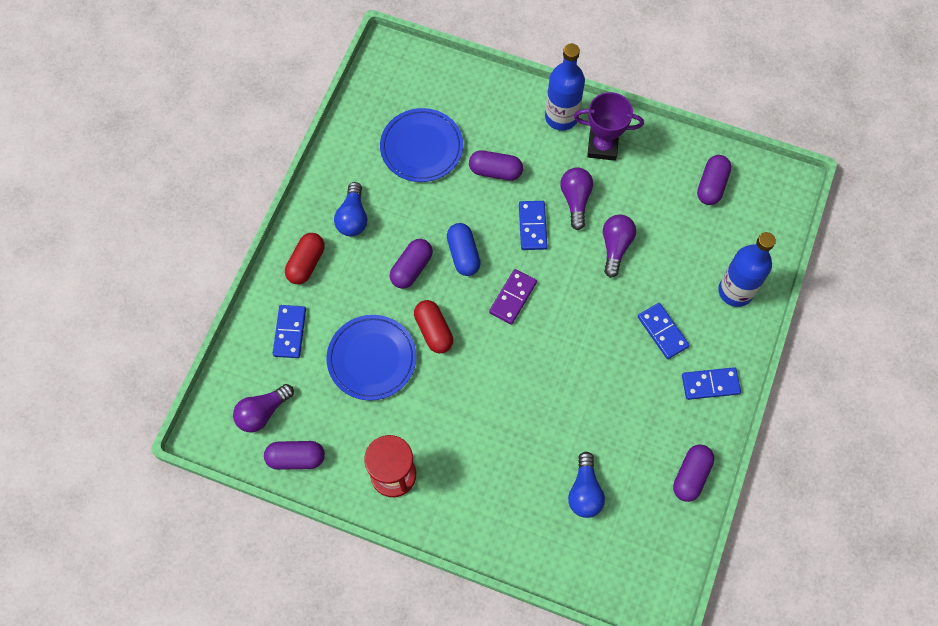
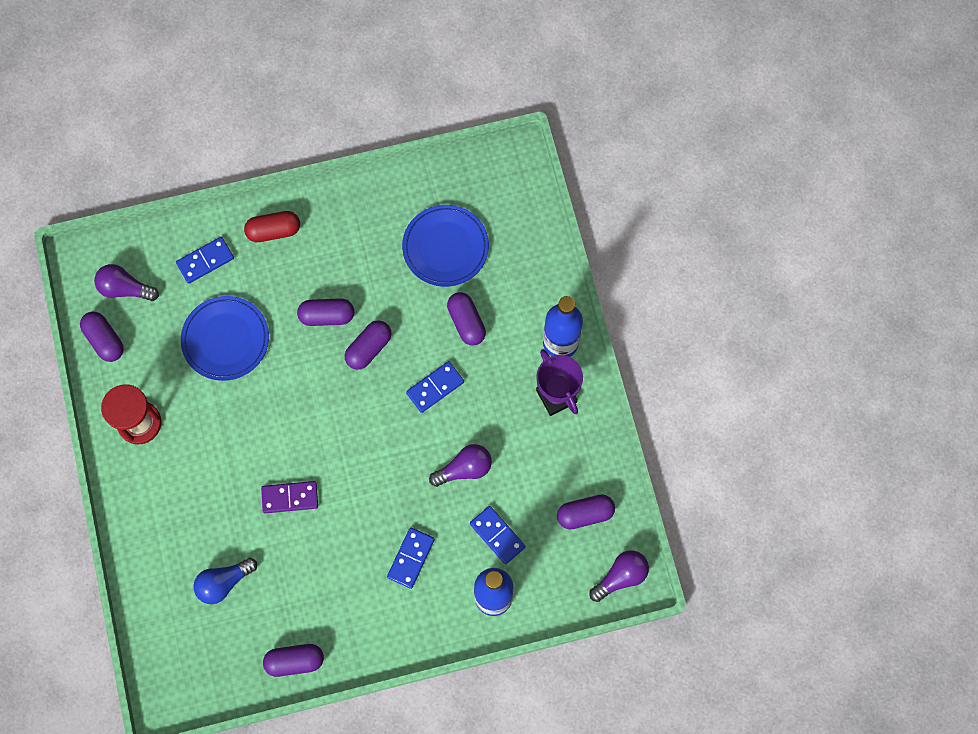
camera: 55 degrees right, 5 degrees up
blue light bulb [334,182,367,236] -> none
red capsule [414,300,453,353] -> none
blue capsule [447,223,481,276] -> purple capsule [345,321,391,370]
purple domino [489,269,537,325] -> purple domino moved to [261,481,318,513]
purple light bulb [560,167,593,230] -> purple light bulb moved to [589,550,649,602]
blue domino [682,367,741,400] -> blue domino moved to [470,506,526,564]

